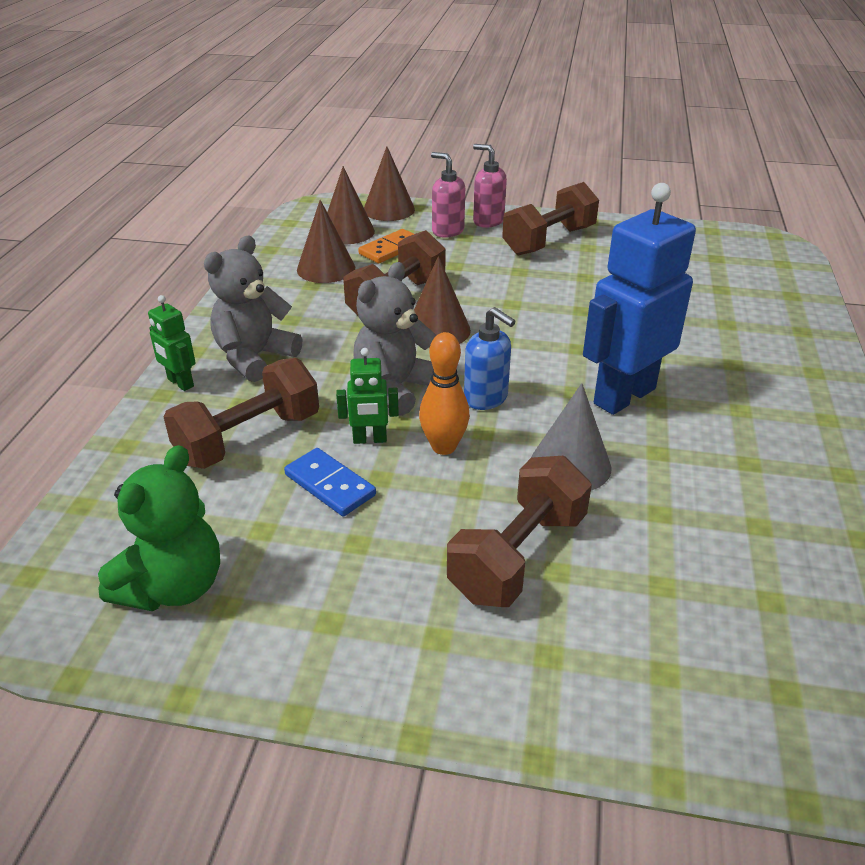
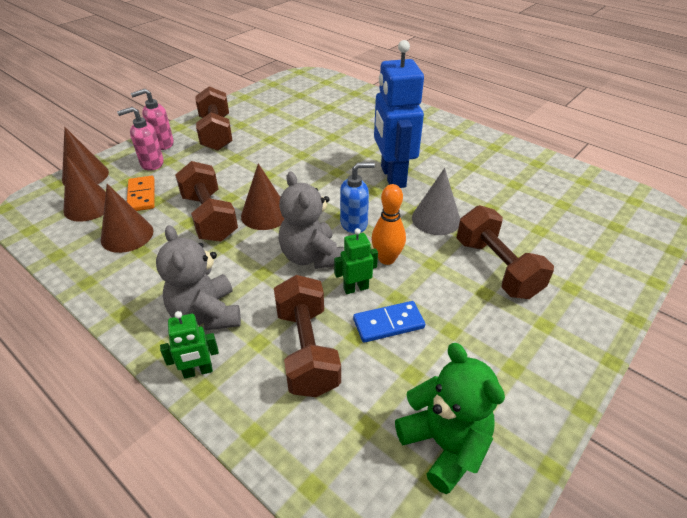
camera: 60 degrees left, 5 degrees up
green robot [336,348,399,444] -> green robot turned 135 degrees counterclockwise [334,228,378,294]

